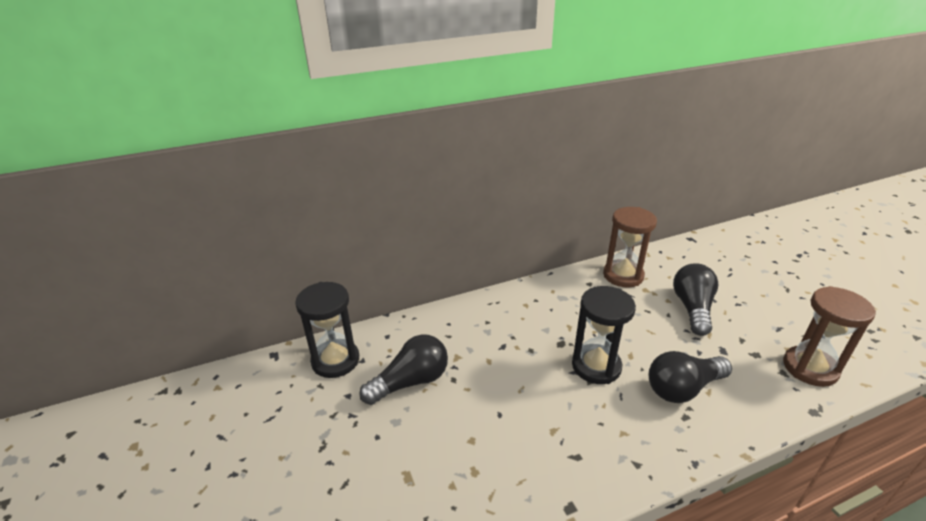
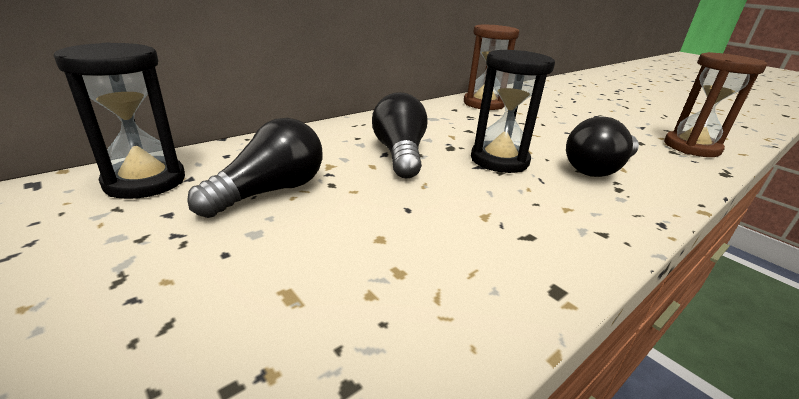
camera: 20 degrees left, 5 degrees down
black light bulb [673,263,718,336] -> black light bulb moved to [372,92,428,179]

